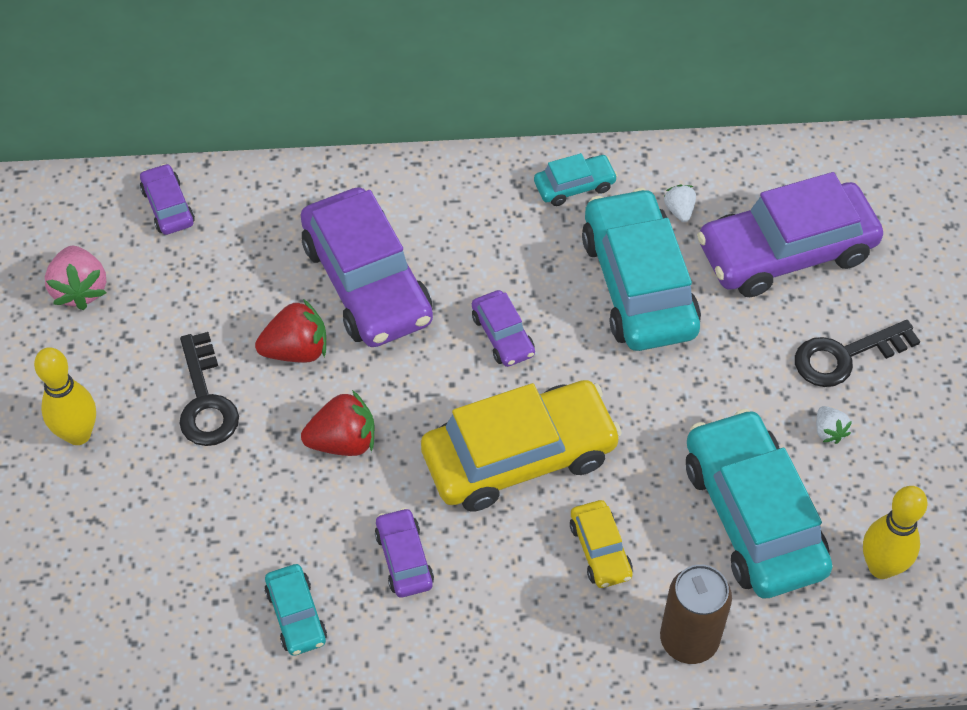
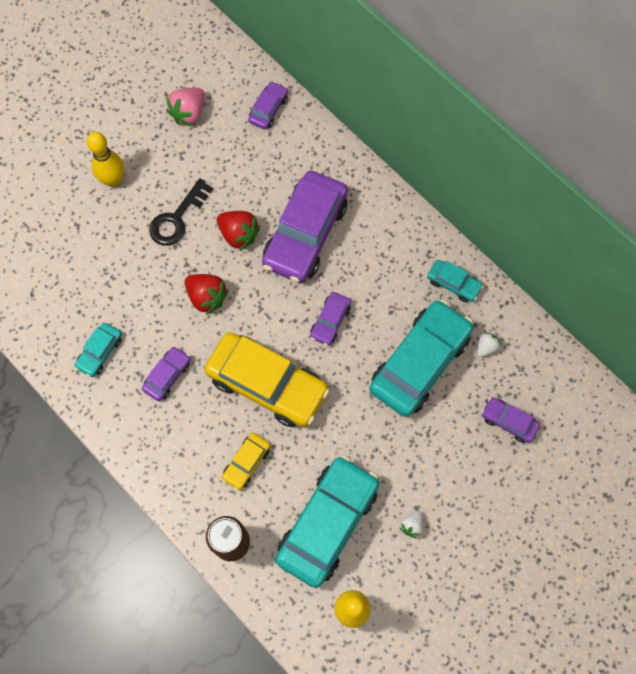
camera: 50 degrees right, 15 degrees up
purple car [697,172,883,297] -> purple car [481,397,540,443], size x0.46
black key [795,320,920,387] -> none

